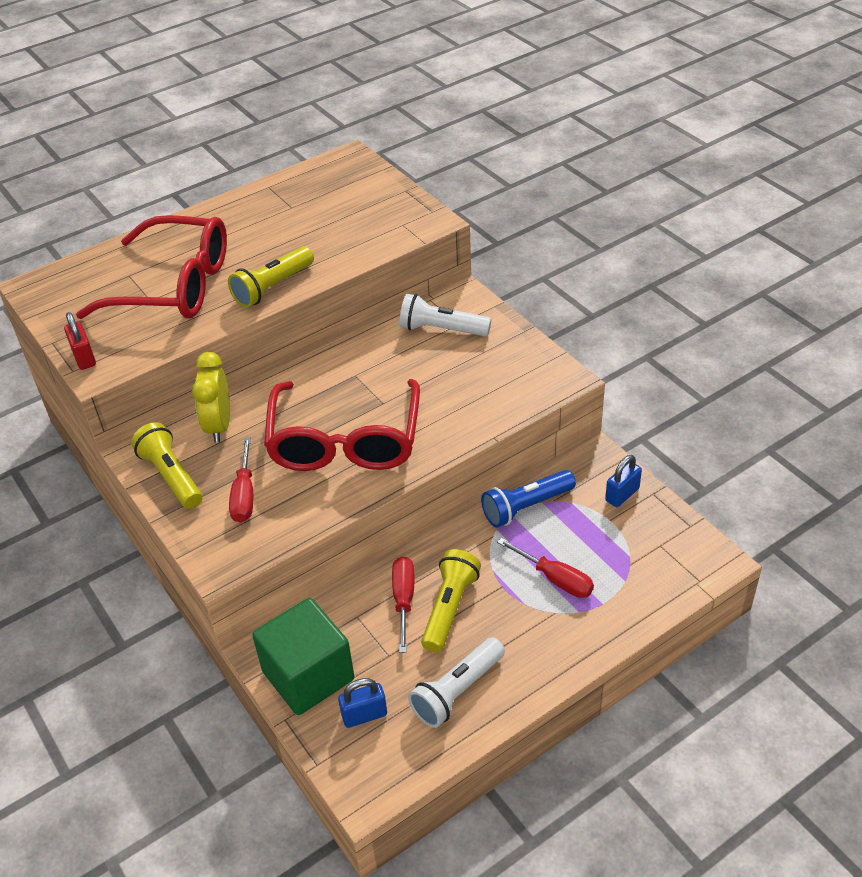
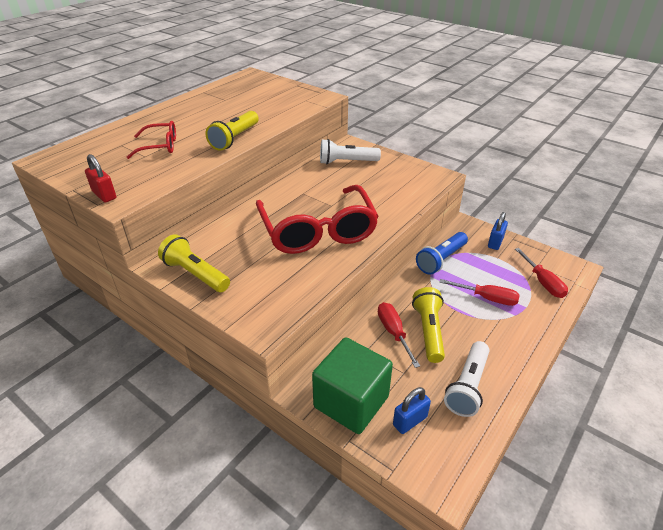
camera: 20 degrees left, 5 degrees down
red glasses [76,215,227,319] -> red glasses [127,121,176,159], size x0.49
yellow clock [192,352,230,443] -> none
red screwdriver [229,437,253,523] -> red screwdriver moved to [515,248,568,298]

